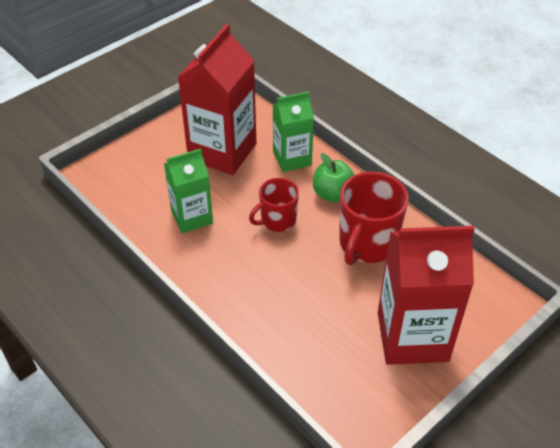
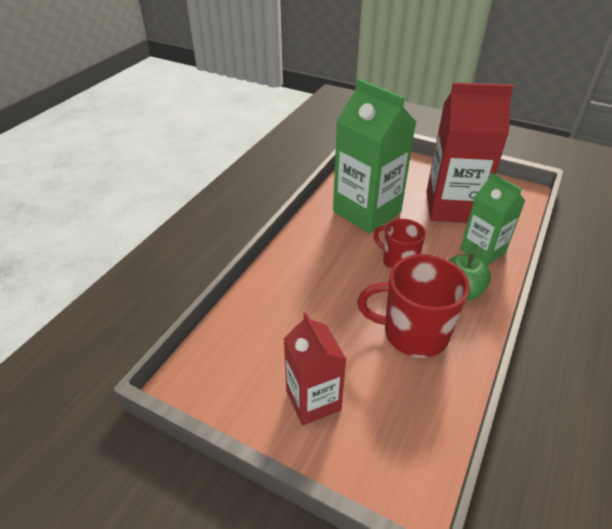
camera: 70 degrees right, 5 degrees down
green carton [164,149,213,233] -> green carton [333,79,416,233], size x1.67
red carton [378,226,475,365] -> red carton [284,313,347,425], size x0.60

